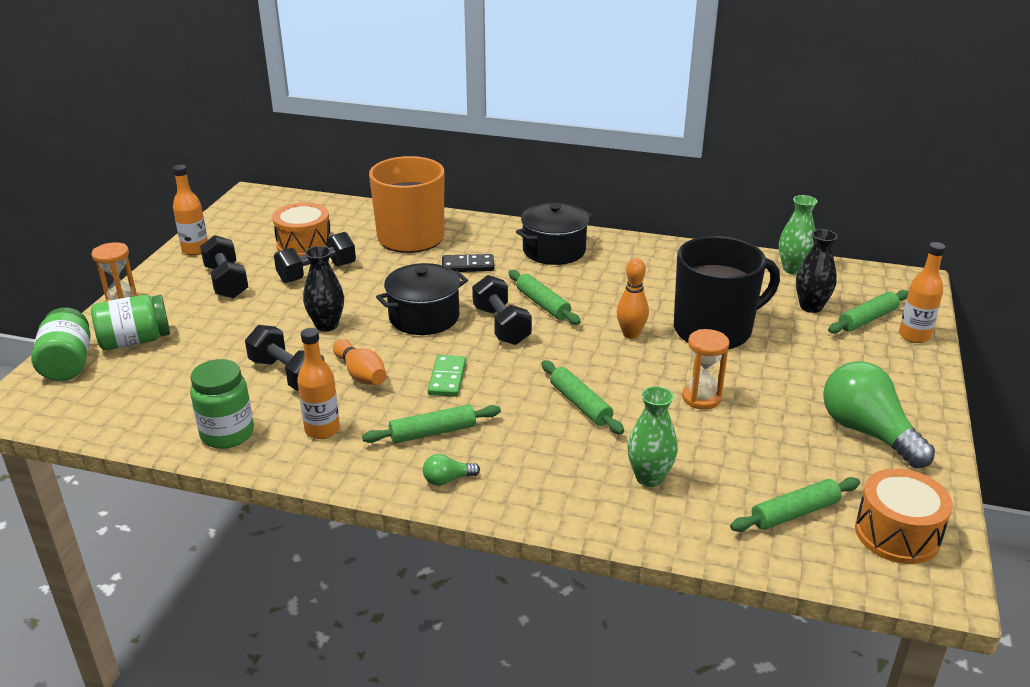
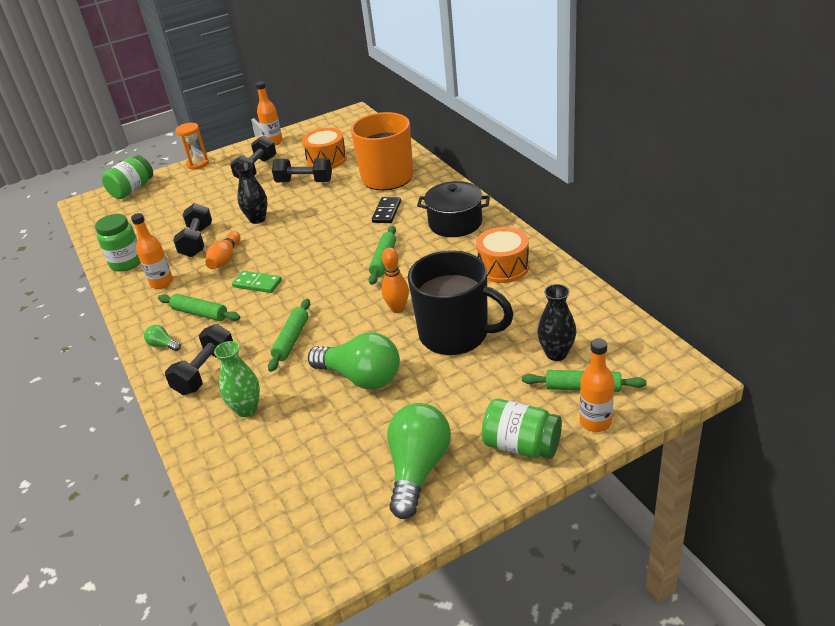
camera: 50 degrees right, 5 degrees up
green jar [91,295,170,350] -> green jar moved to [482,399,562,459]
black pot [376,263,468,335] -> none
green domino [428,355,466,397] -> green domino turned 60 degrees clockwise [232,271,282,293]
black domino [442,254,494,272] -> black domino turned 60 degrees clockwise [372,197,401,223]
black dumbbell [472,275,532,345] -> black dumbbell moved to [165,324,233,395]
orange hourglass [682,329,729,410] -> green light bulb [308,332,400,390]
green rolling pin [730,477,860,532] -> none
green vase [779,195,818,274] -> none
orange drum [855,468,953,564] -> orange drum moved to [476,227,529,283]

